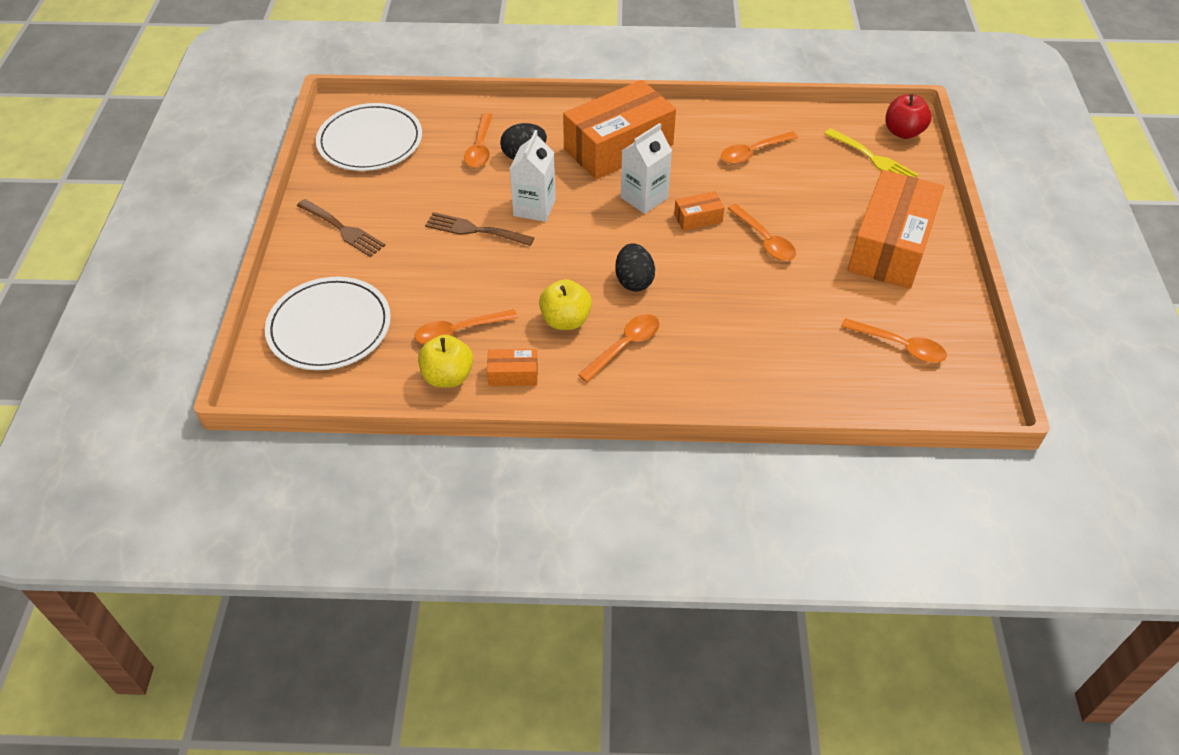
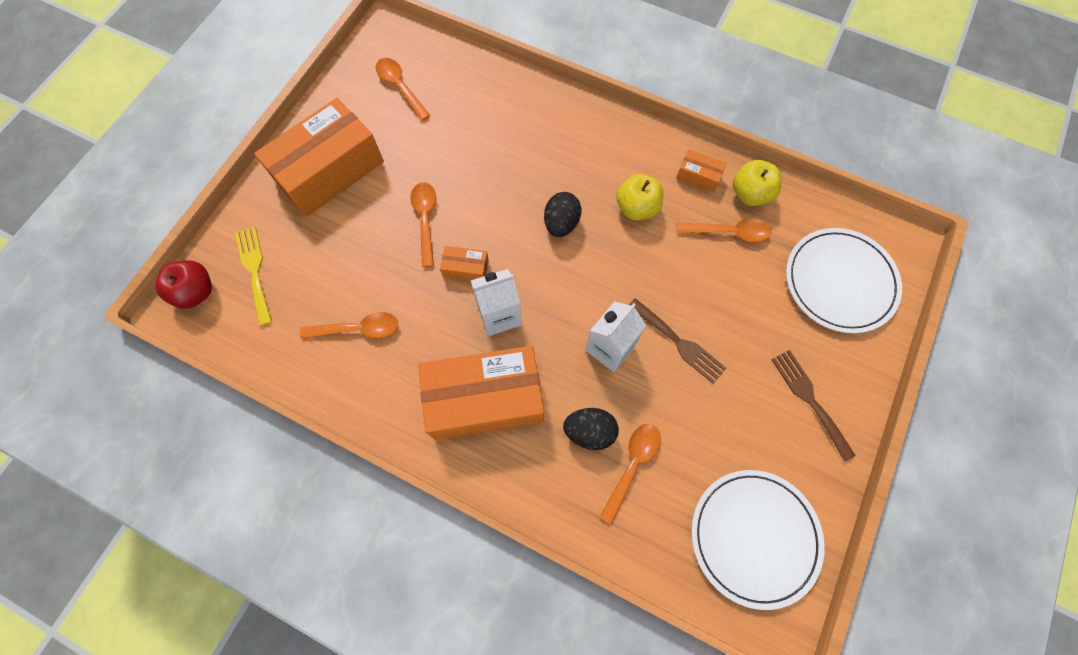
camera: 155 degrees left, 20 degrees up
orange spoon [578,314,660,382] -> none

